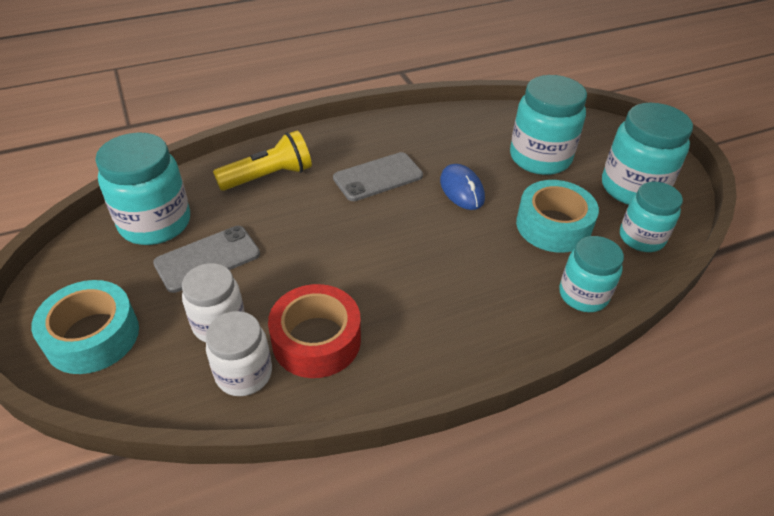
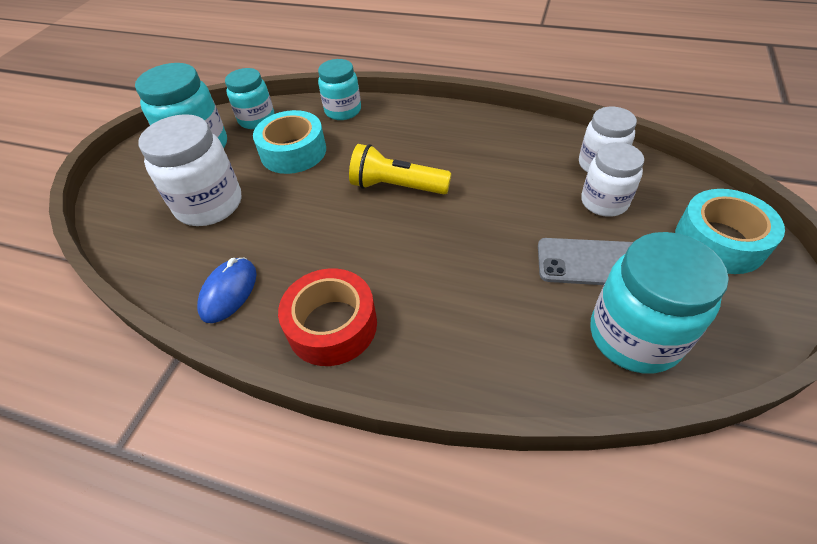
camera: 135 degrees left, 5 degrees up
yellow flashlight [213,131,312,191] -> yellow flashlight moved to [349,144,452,194]
red tape [268,284,361,378] -> red tape moved to [278,268,377,366]
grey phone [333,152,423,201] -> none
blue mouse [440,164,485,210] -> blue mouse moved to [197,258,257,323]
turquoise jar [510,75,587,175] -> white jar [138,114,242,226]

